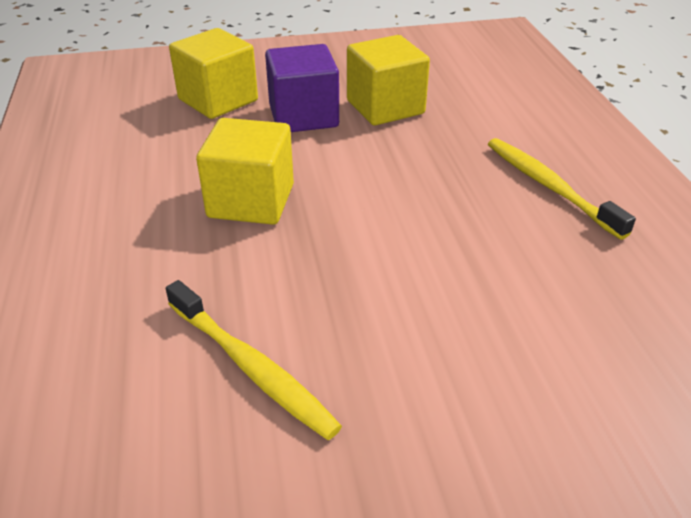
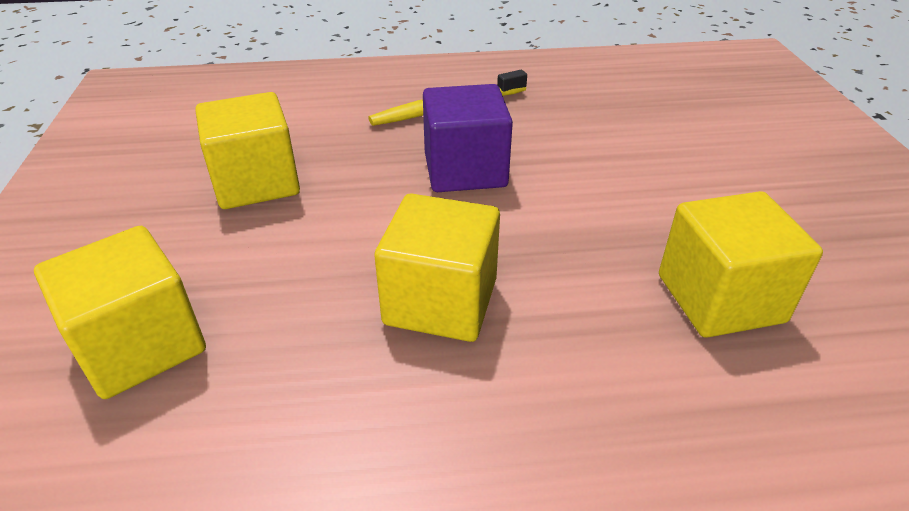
camera: 85 degrees left, 0 degrees up
yellow toothbrush [166,280,342,440] -> yellow cube [659,191,823,338]
purple cube [265,44,339,132] -> purple cube moved to [423,84,513,192]

